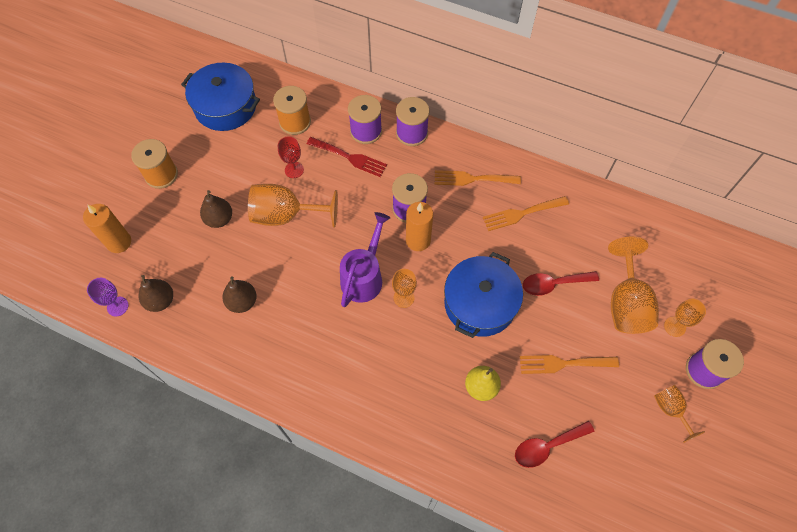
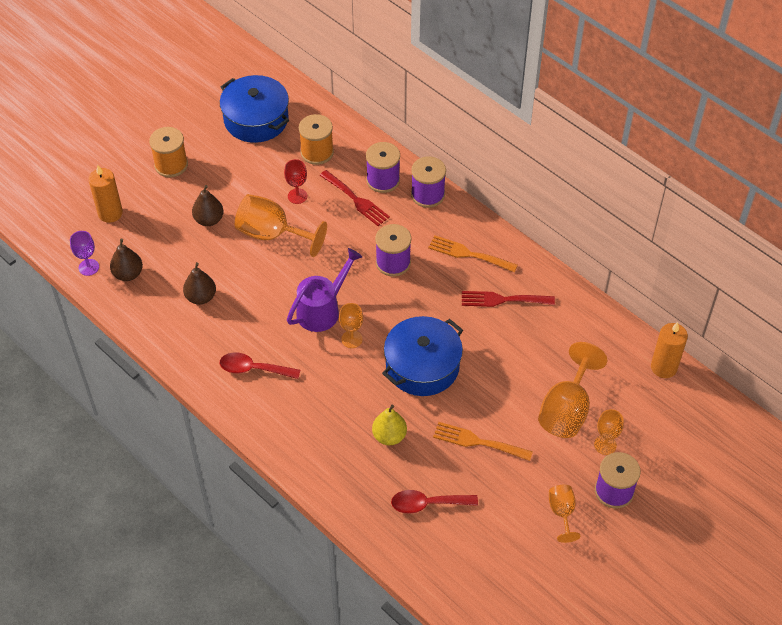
camera: 20 degrees right, 10 degrees down
orange candle [406,202,433,251] -> orange candle moved to [651,322,688,378]
orange fork [483,196,569,231] -> red fork [462,291,555,307]
red spoon [523,271,599,296] -> red spoon moved to [220,352,300,379]

